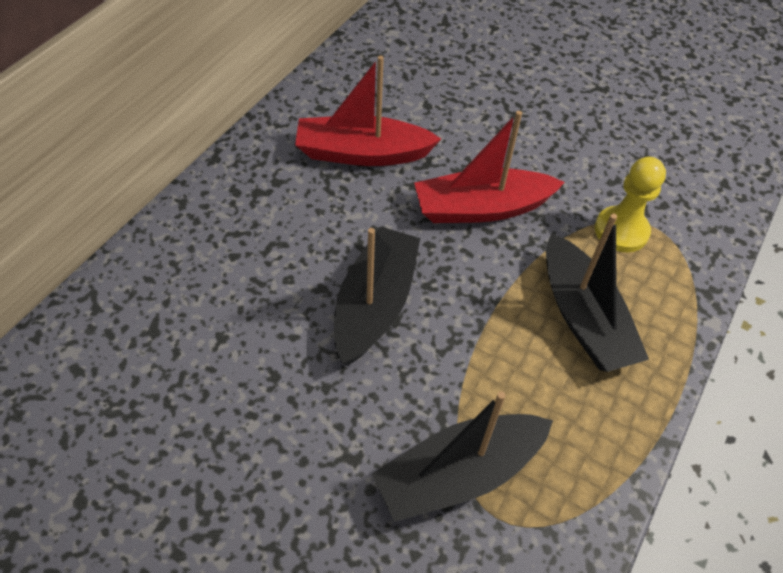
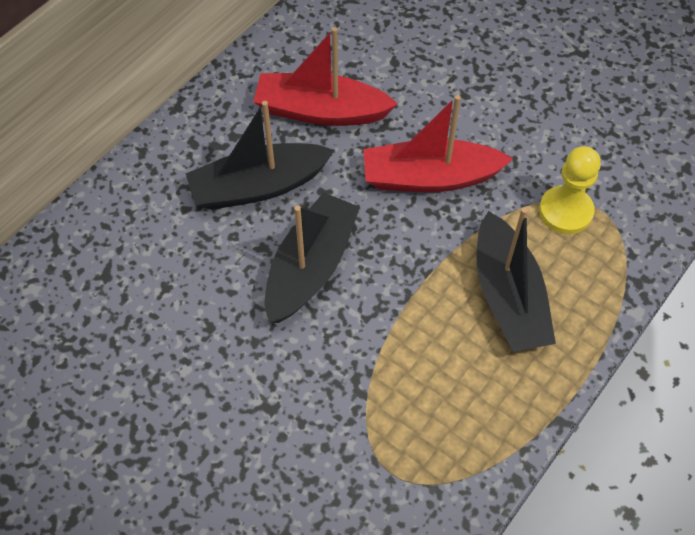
camera: 10 degrees right, 5 degrees up
black boat [372,391,553,522] -> black boat moved to [186,101,335,210]

